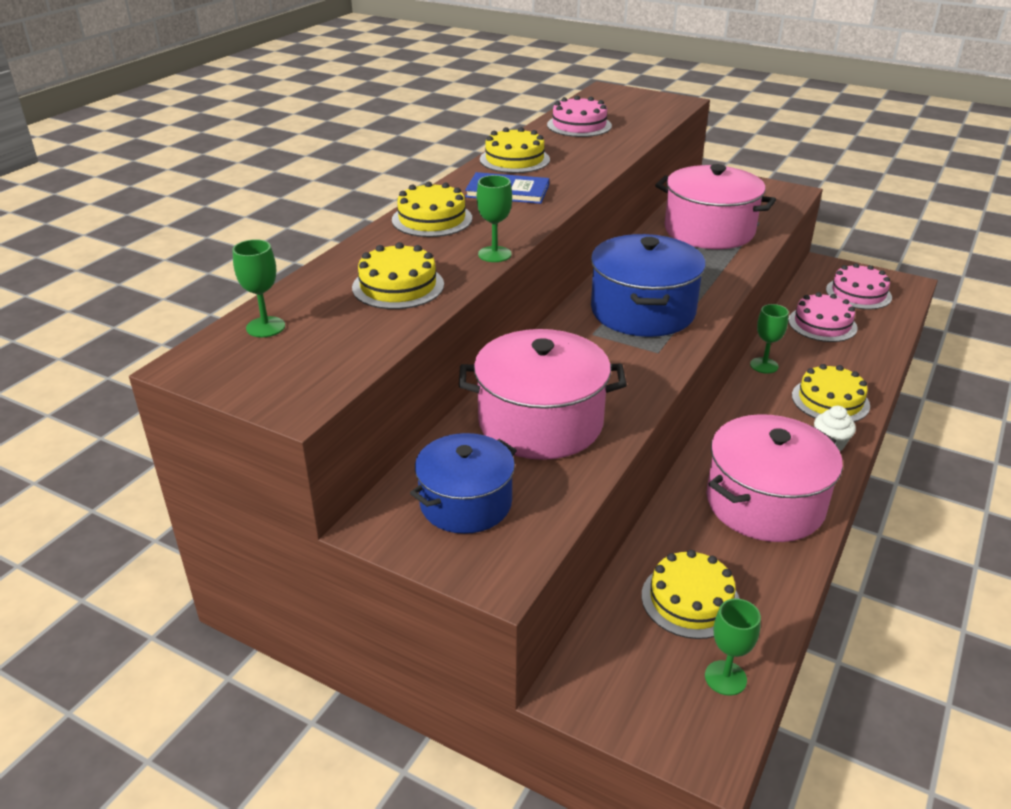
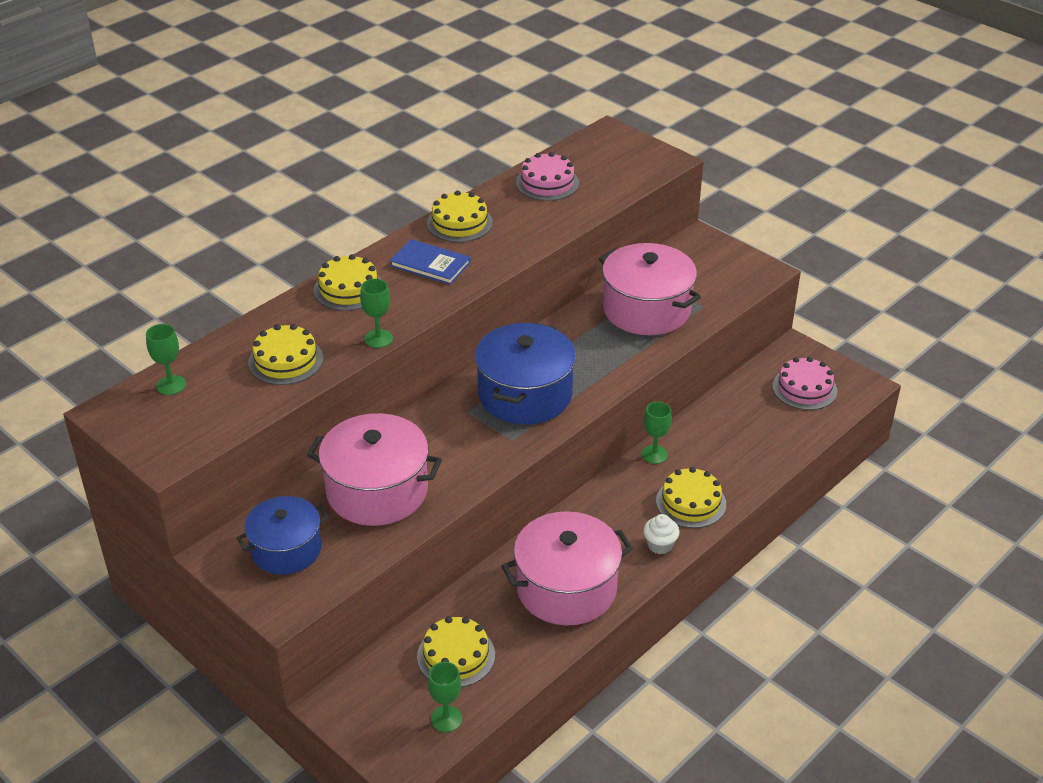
camera: 15 degrees right, 5 degrees up
pink cake [788,292,858,342] -> none

